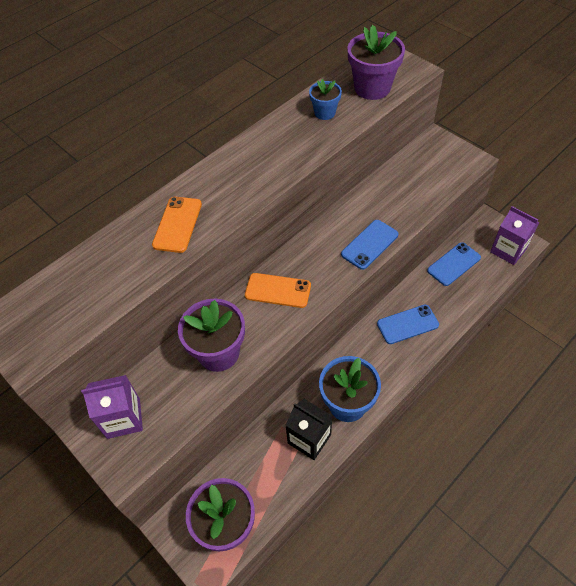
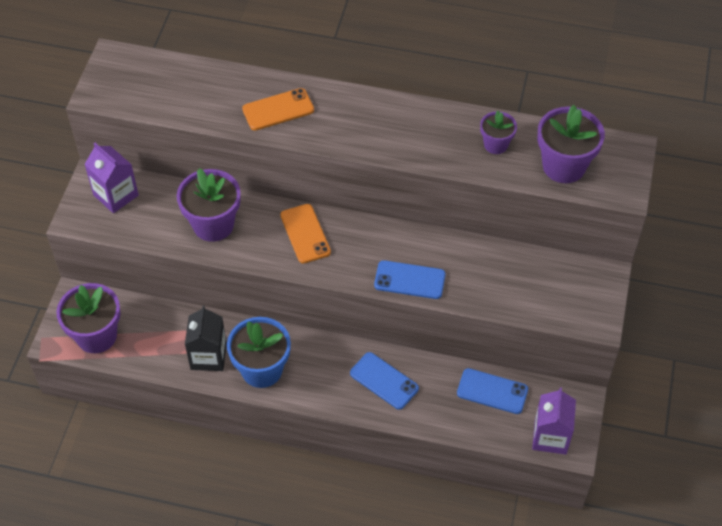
camera: 55 degrees right, 0 degrees up
blue flower pot [309,79,342,120] -> purple flower pot [480,111,517,154]

